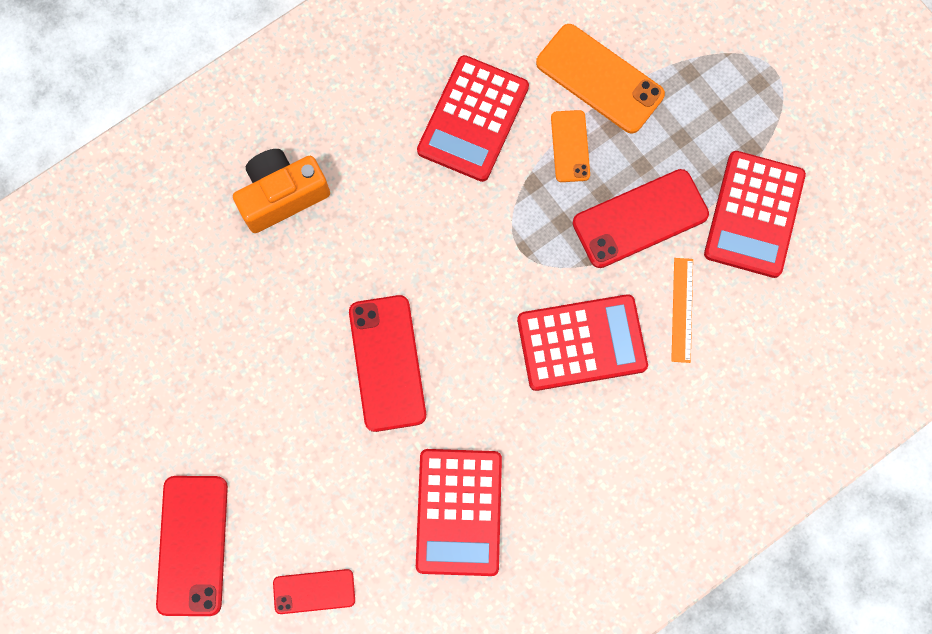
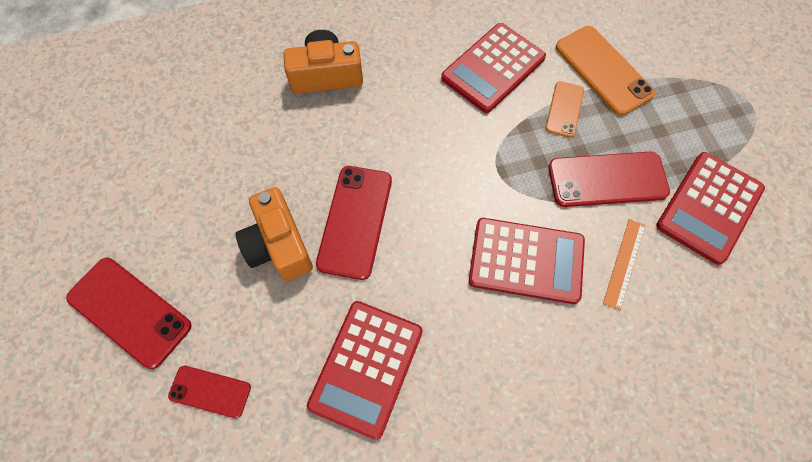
camera: 20 degrees right, 10 degrees down
red phone [156,476,228,616] -> red phone turned 75 degrees counterclockwise [66,258,192,369]
none -> orange camera [235,187,313,281]

